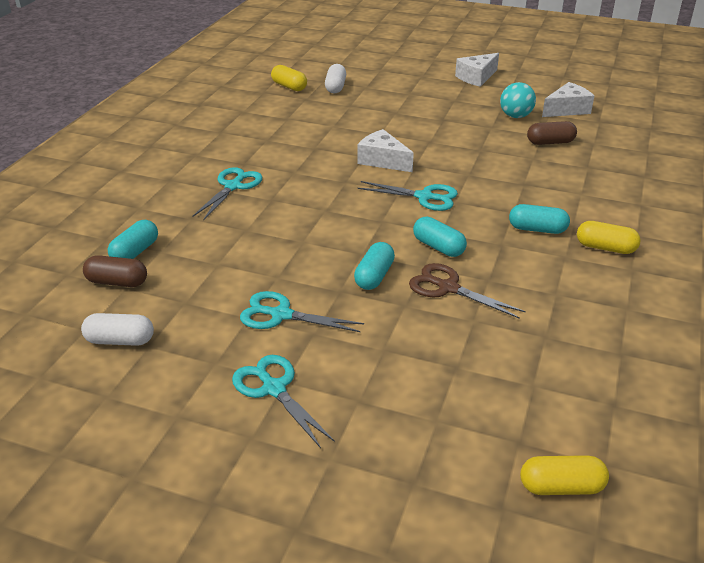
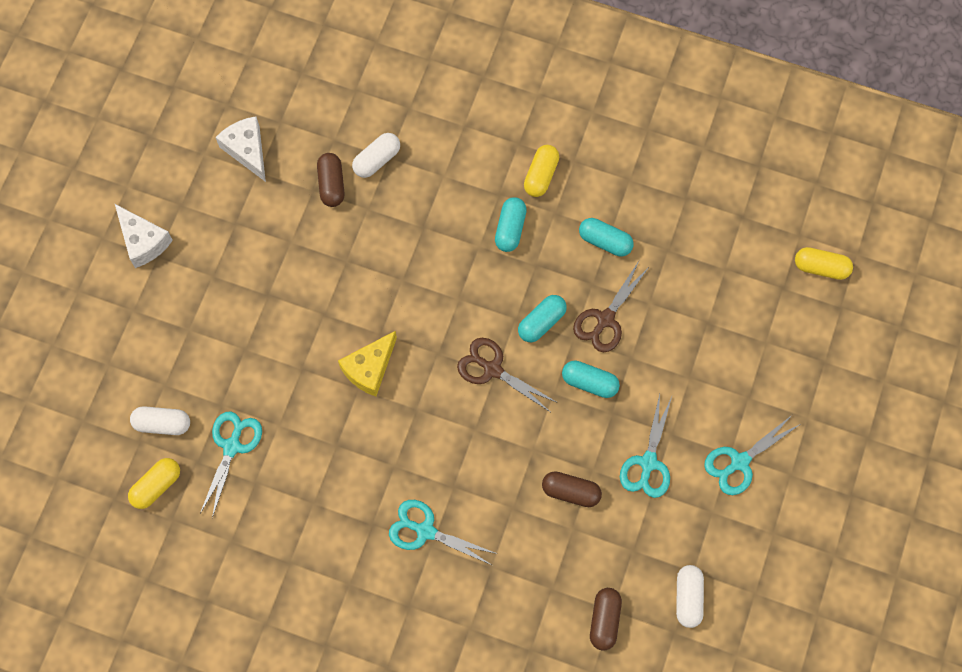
camera: 90 degrees left, 35 degrees up
turquoise capsule [108,220,158,259] -> turquoise capsule moved to [579,218,634,256]
white cheese [357,129,414,172] -> yellow cheese [338,331,397,397]
turquoise scissors [357,181,458,211] -> turquoise scissors moved to [200,411,262,518]
turquoise ball [500,82,536,118] -> none
yellow capsule [520,455,609,495] -> yellow capsule turned 75 degrees counterclockwise [795,247,853,280]
none -> white capsule [352,133,400,178]
none -> brown scissors [457,338,558,412]
none -> brown capsule [542,471,602,507]

